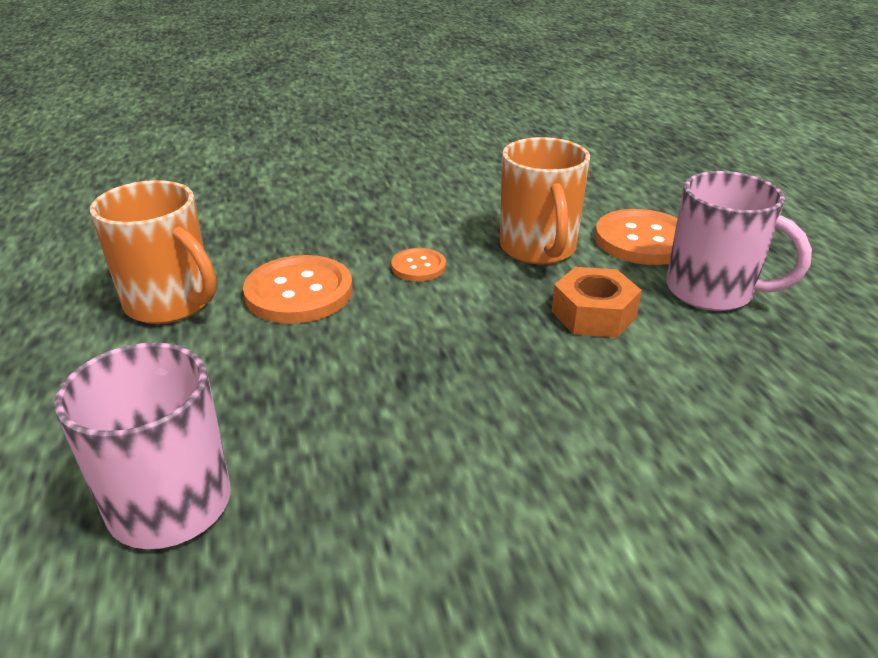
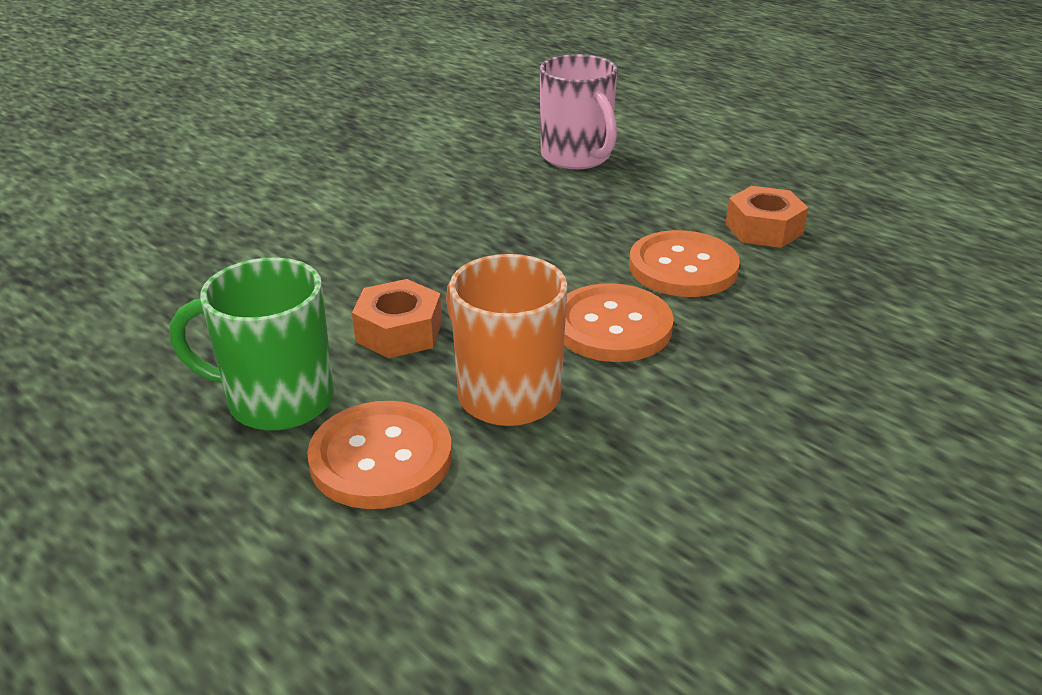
camera: 150 degrees right, 0 degrees up
orange mug [90,180,217,324] -> orange nut [726,186,808,248]
orange button [391,248,446,281] -> orange button [564,283,674,362], size x1.85
pink mug [666,171,812,311] -> green mug [169,258,334,431]

